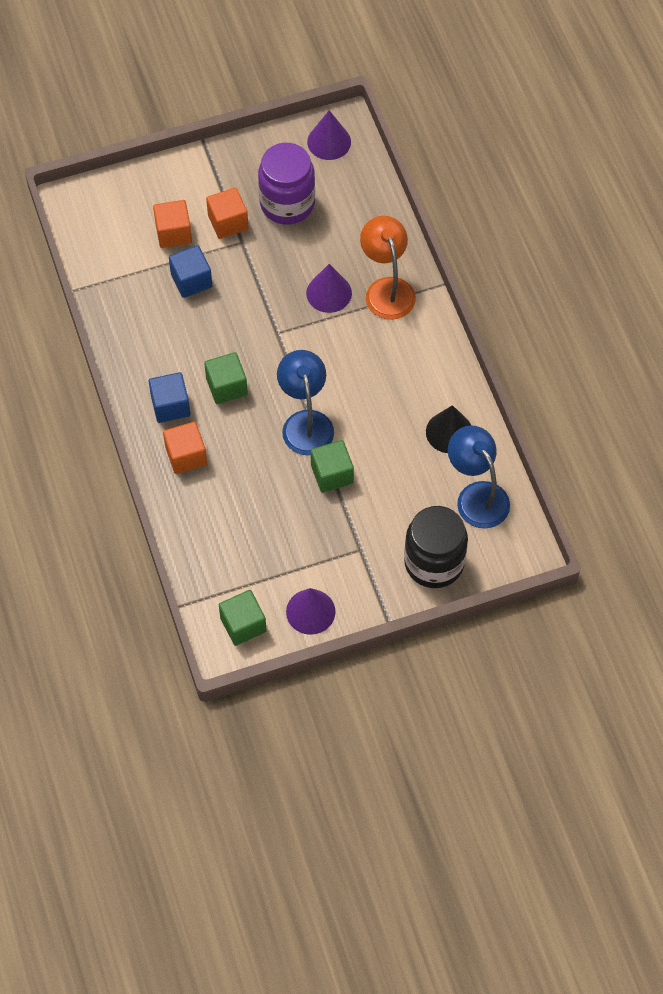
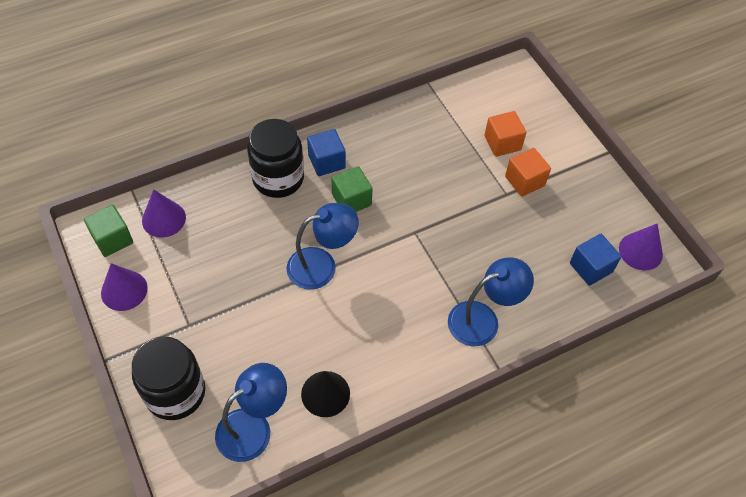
camera: 80 degrees right, 5 degrees down
orange cube [163,422,207,474] -> black jar [247,119,304,198]
blue cube [169,246,212,298] -> blue cube moved to [570,234,621,286]
purple jar [258,143,315,225] -> none
purple cone [306,264,352,313] -> purple cone moved to [142,189,186,238]
green cube [311,440,354,493] -> none
orange lamp [360,216,416,320] -> blue lamp [448,257,534,346]

